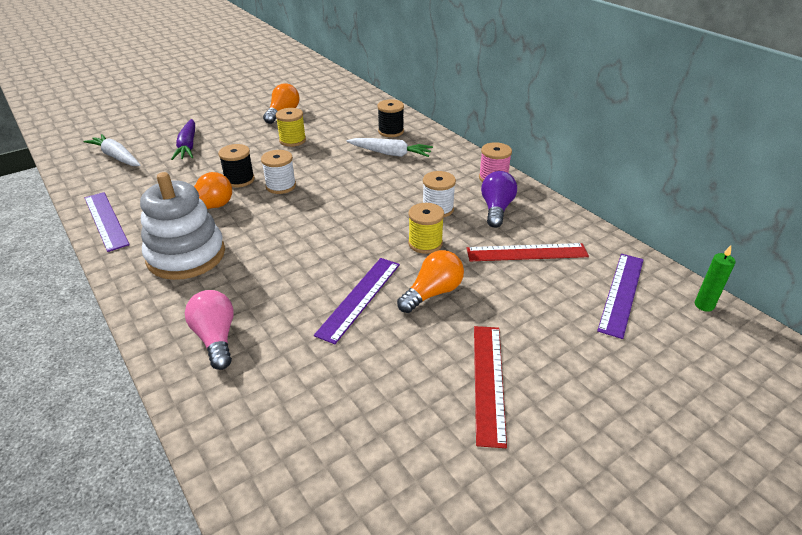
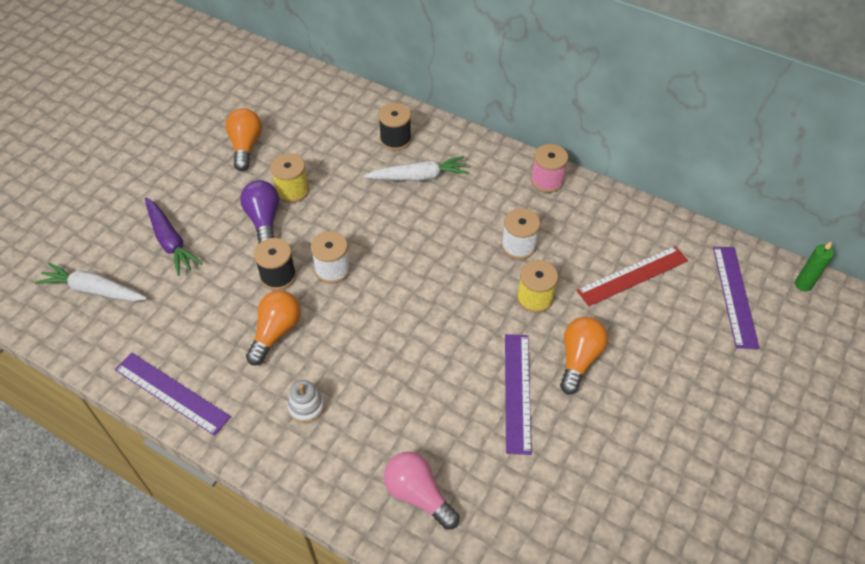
camera: 25 degrees left, 15 degrees up
white stacking toy [140,172,225,280] -> white stacking toy [287,380,325,423], size x0.42
red ruler [474,326,507,448] -> none
purple light bulb [481,171,517,228] -> purple light bulb moved to [240,180,279,244]

